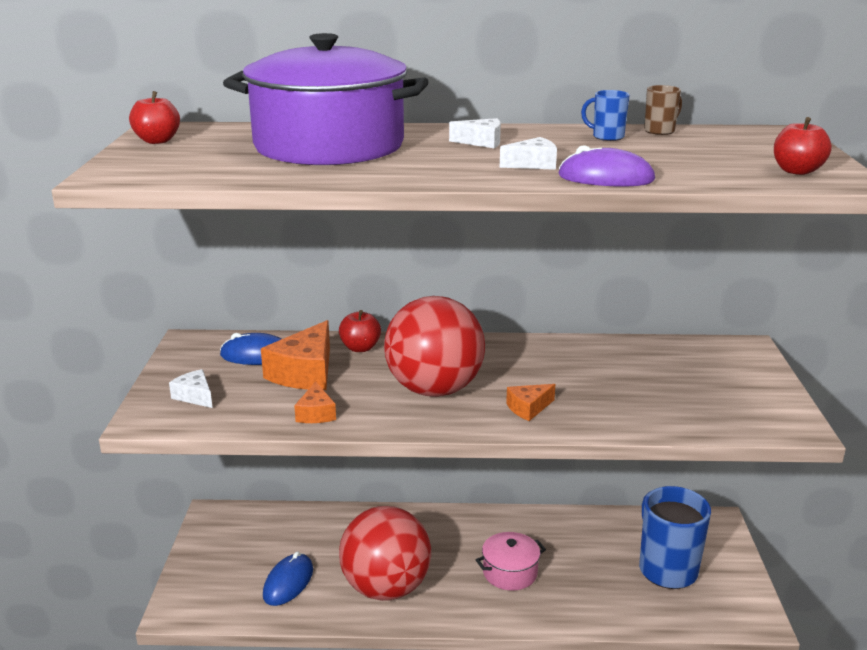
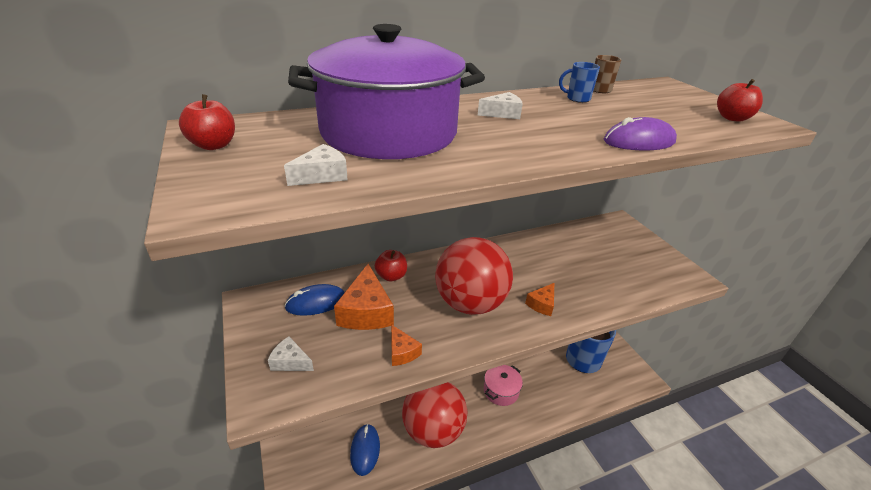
camera: 25 degrees left, 10 degrees up
white cheese [500,137,557,170] -> white cheese moved to [284,144,348,186]

